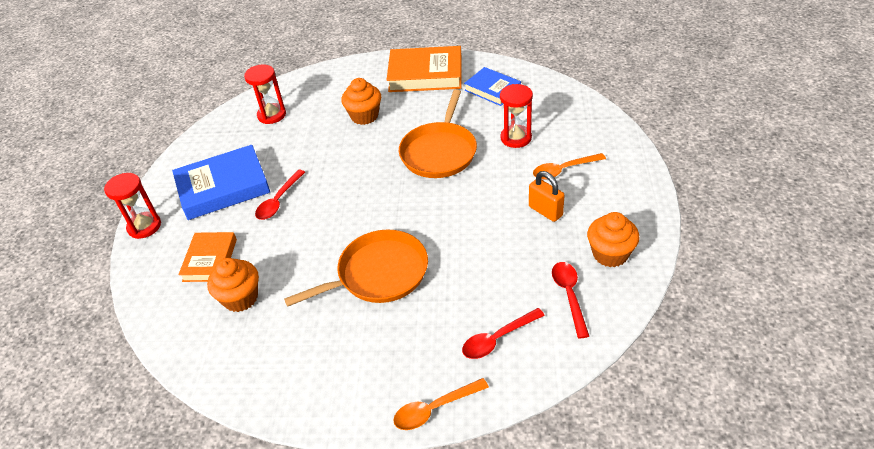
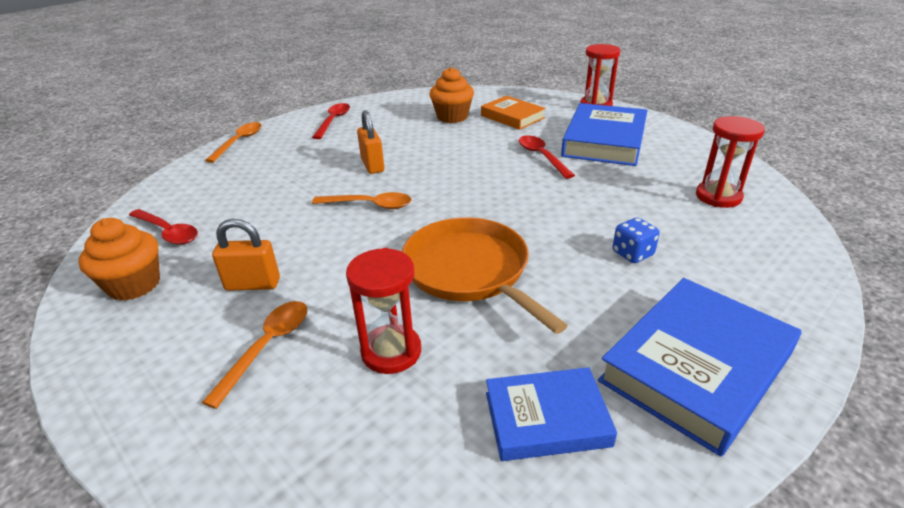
camera: 130 degrees right, 10 degrees down
orange pan [284,230,428,307] -> orange padlock [357,110,384,174]
orange cupcake [341,78,381,125] -> blue dice [613,217,660,263]
orange book [387,46,462,92] -> blue book [598,278,801,457]
red spoon [462,308,545,359] -> red spoon moved to [312,103,350,139]
none -> orange spoon [312,192,411,209]

